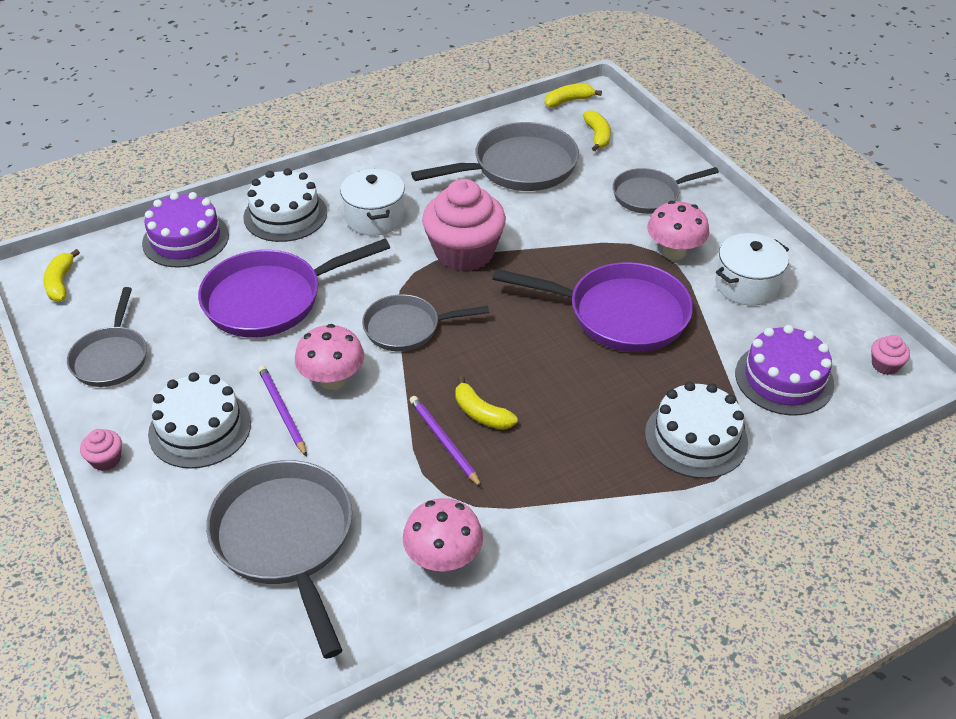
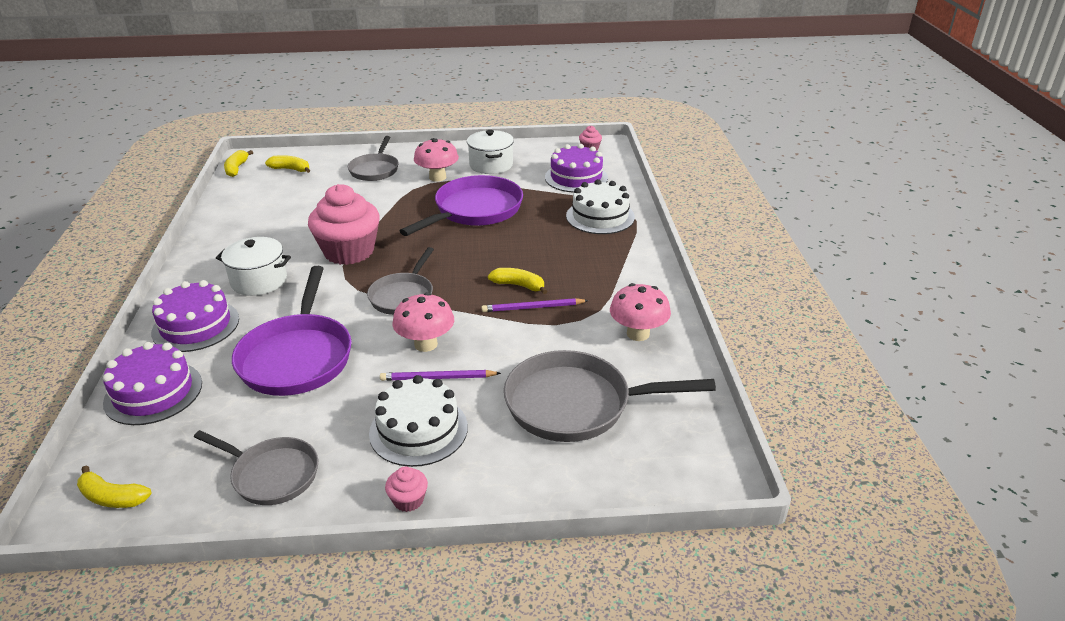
camera: 65 degrees left, 10 degrees down
white cake [243,168,327,242] -> purple cake [151,280,239,352]
grey pan [411,122,579,191] -> none
yellow banana [455,376,518,430] -> yellow banana turned 135 degrees counterclockwise [488,268,547,294]

